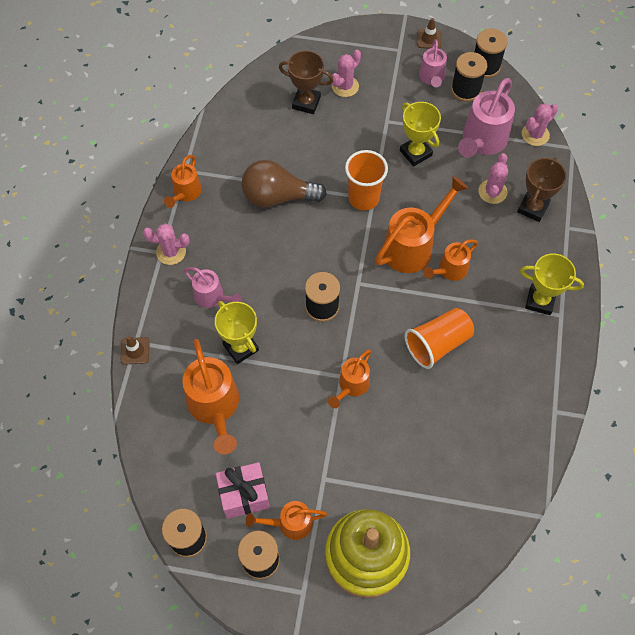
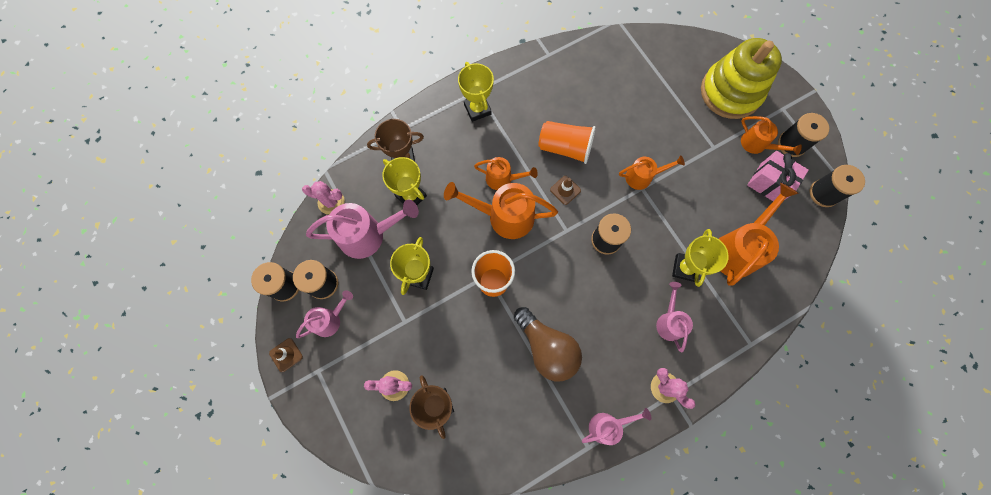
camera: 130 degrees left, 10 degrees up
brown traffic cone [121,336,150,364] -> brown traffic cone moved to [550,176,581,205]
orange watering can [164,155,202,208] -> pink watering can [582,408,651,445]
pink cactus [478,153,508,204] -> yellow trophy [382,157,427,205]

